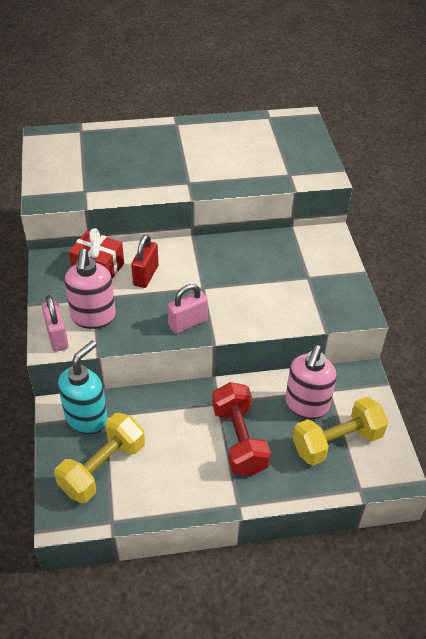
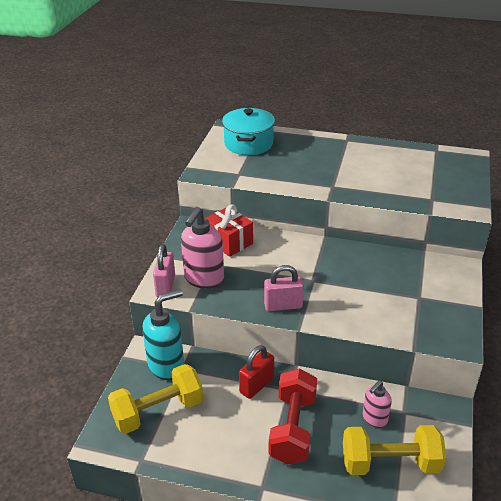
camera: 25 degrees right, 10 degrees down
red padlock [131,234,159,288] -> red padlock moved to [239,345,274,399]
pink soap dispenser [285,345,337,419] -> pink soap dispenser [363,381,392,428], size x0.58
none -> turquoise pot [222,108,275,155]

